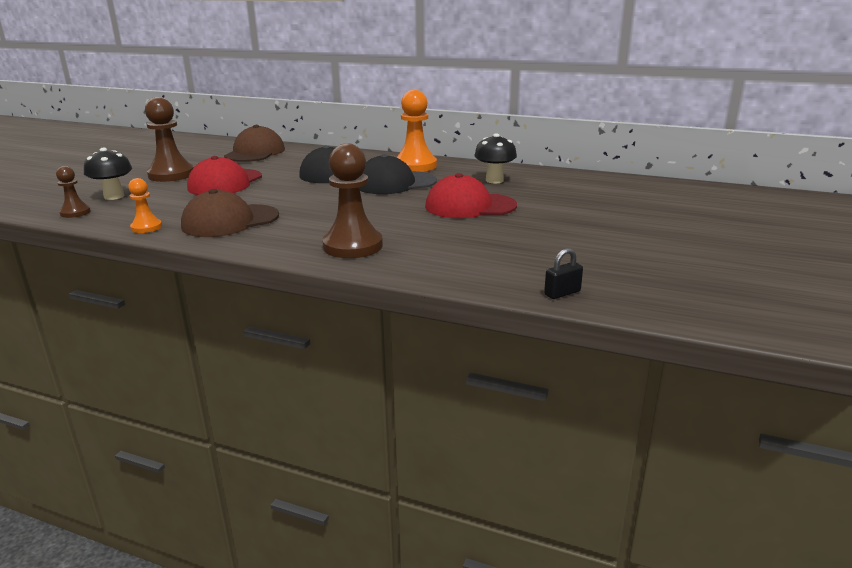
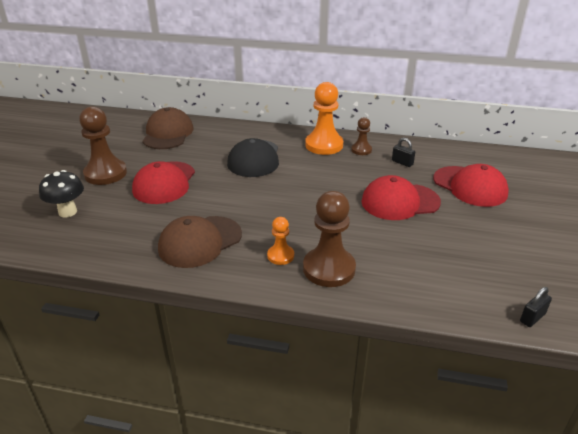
camera: 10 degrees left, 10 degrees up
brown pawn [56,166,91,218] -> brown pawn moved to [351,117,372,155]
orange pawn [128,178,162,233] -> orange pawn moved to [267,217,294,265]
black cap [359,154,437,194] -> none
black mushroom [474,133,517,183] -> black padlock [392,138,415,167]
none -> red cap [433,164,509,207]

